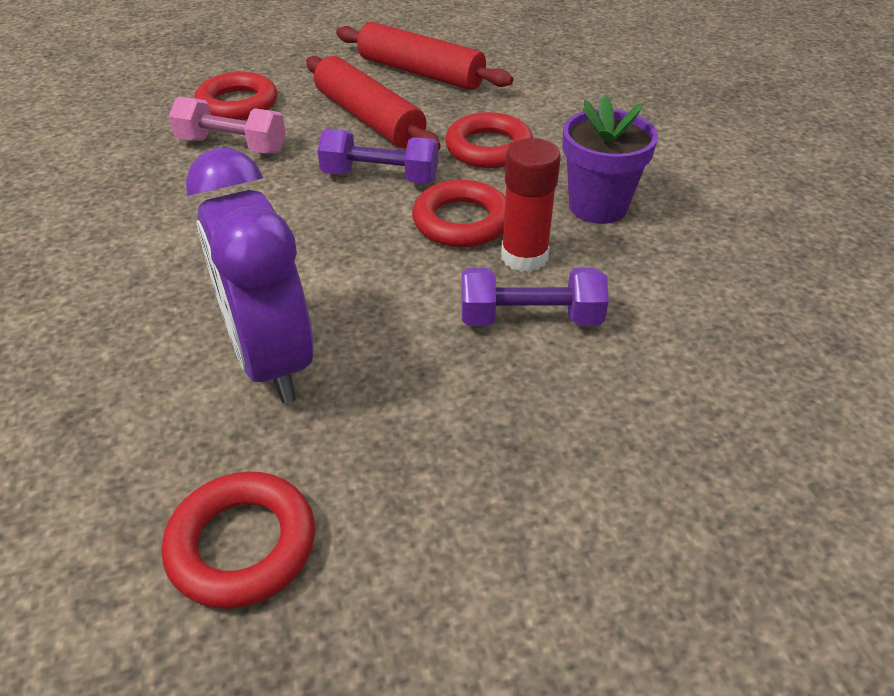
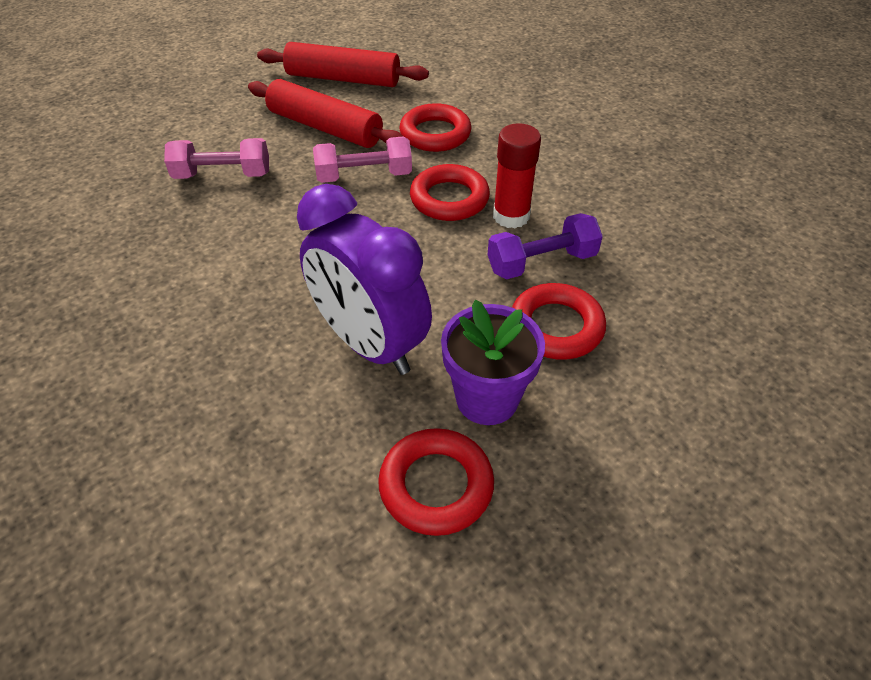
camera: 20 degrees left, 5 degrees up
red ring [194,72,277,120] -> red ring moved to [512,283,606,360]
purple dumbbell [317,129,438,184] -> pink dumbbell [313,137,412,183]
purple flower pot [562,95,658,224] -> purple flower pot moved to [441,300,545,425]

